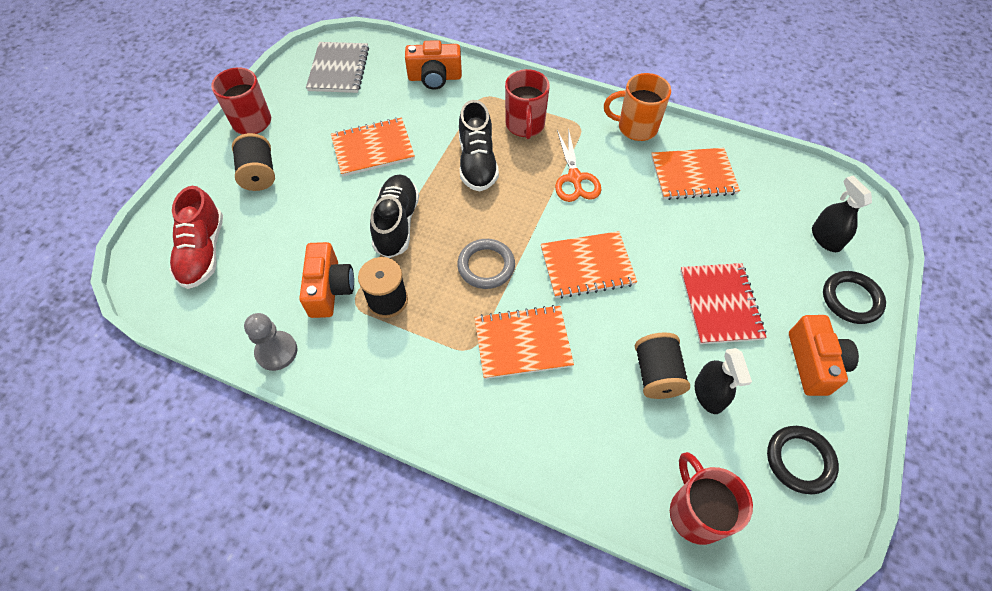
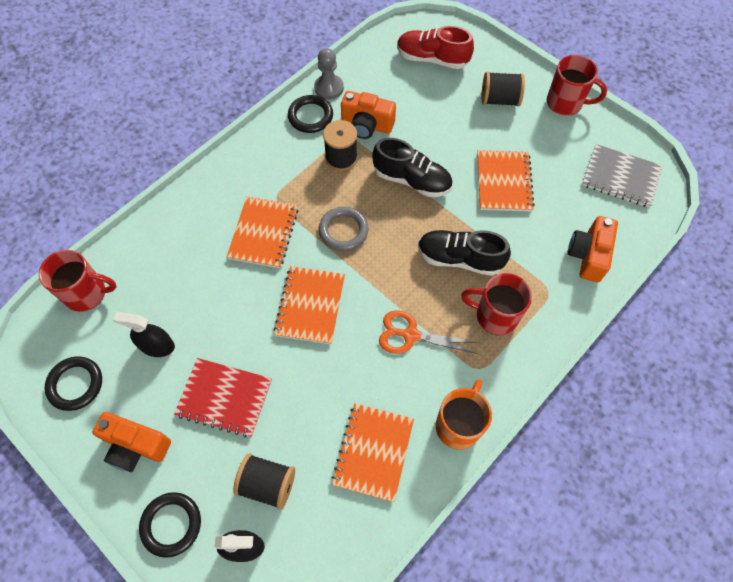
camera: 110 degrees right, 5 degrees up
black spool [635,332,690,399] -> black spool moved to [233,453,295,510]
none -> black ring [288,95,333,133]

